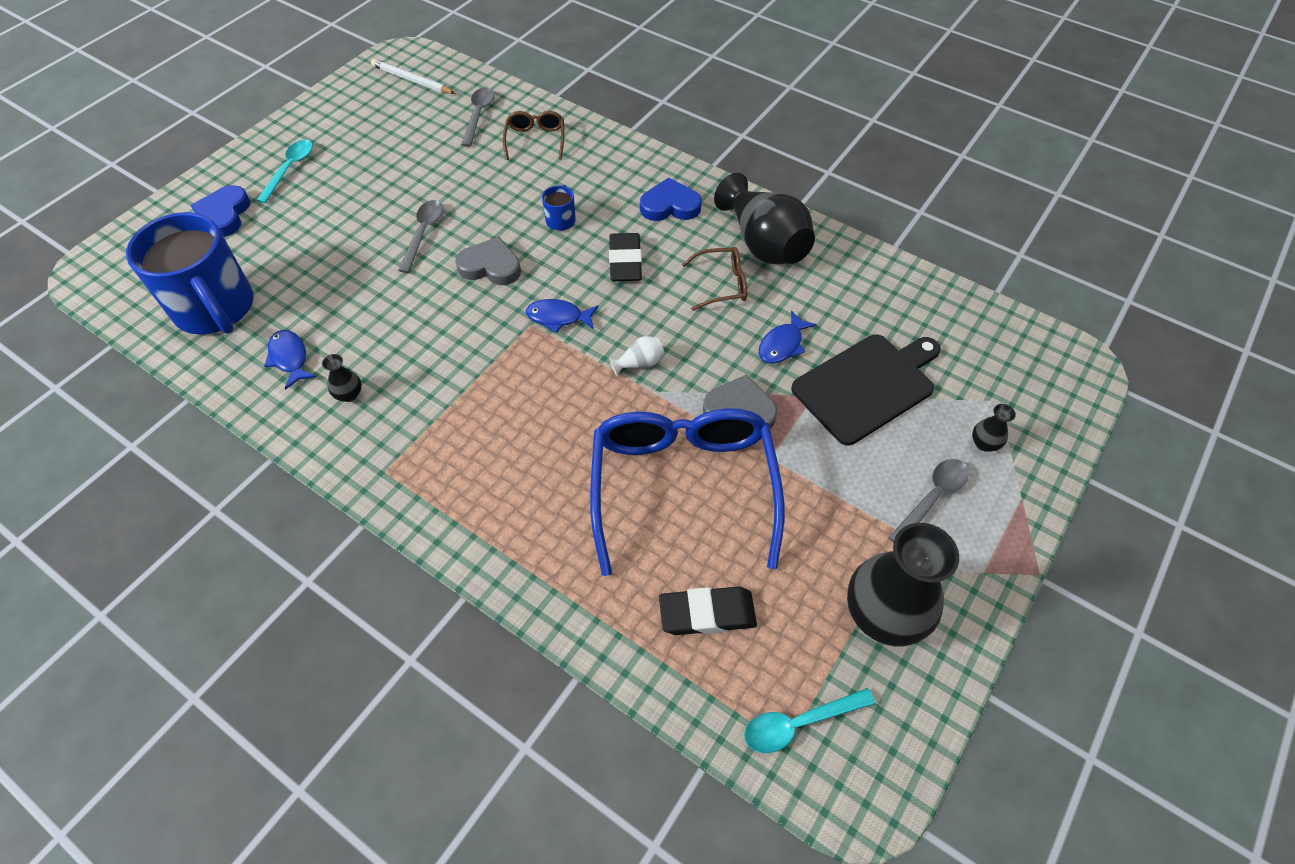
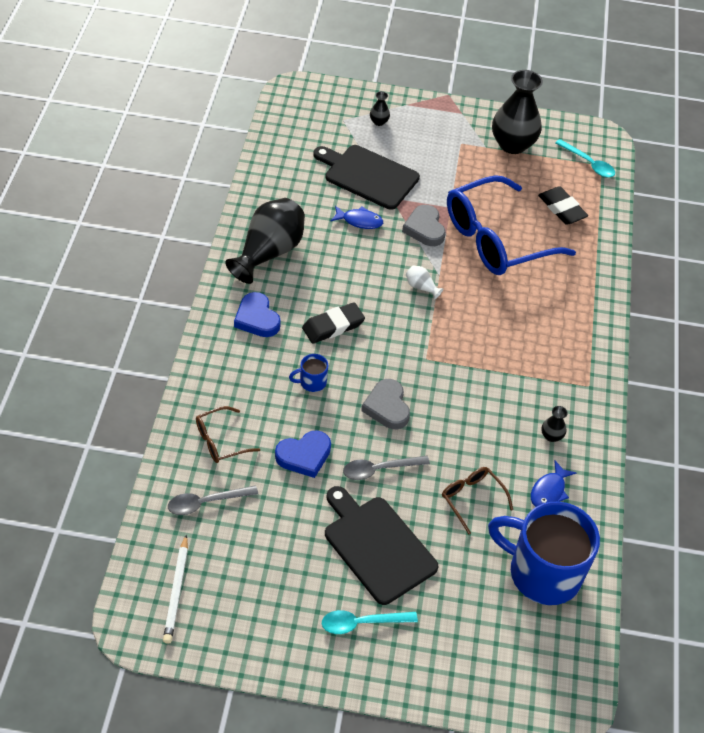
camera: 120 degrees left, 5 degrees down
blue mug [126,212,254,335] -> blue mug turned 90 degrees counterclockwise [488,502,600,605]
blue heart [190,185,250,237] -> blue heart moved to [275,430,331,478]
blue fish [526,299,598,333] -> none
brown glasses [682,247,747,311] -> brown glasses moved to [442,467,513,535]
grey spoon [889,459,969,543] -> none
none -> black cutting board [325,486,438,605]

